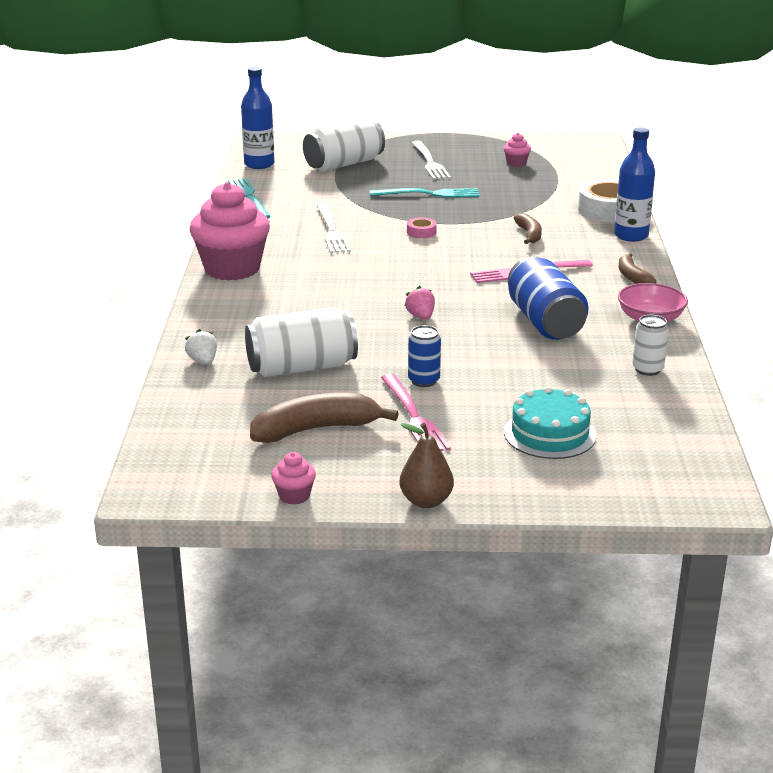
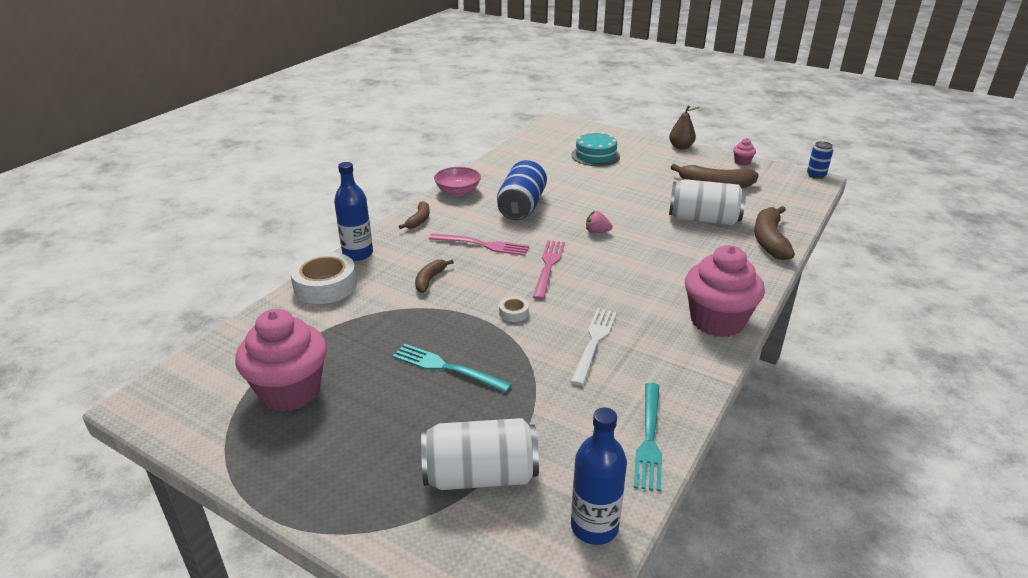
camera: 150 degrees left, 5 degrees up
white strawberry [185,329,217,365] -> brown banana [754,206,795,260]
pink fork [381,374,451,451] -> pink fork moved to [533,240,565,300]
pink strawberry [404,286,435,320] -> pink strawberry turned 90 degrees clockwise [586,211,613,233]
pink tape [407,217,437,238] -> white tape [499,296,529,322]
blue can [408,325,441,387] -> blue can moved to [807,141,833,179]
white fork [412,141,451,180] -> none
pink cupcake [504,133,531,167] -> pink cupcake [235,309,327,412], size x2.41
white can [632,315,669,376] -> none

